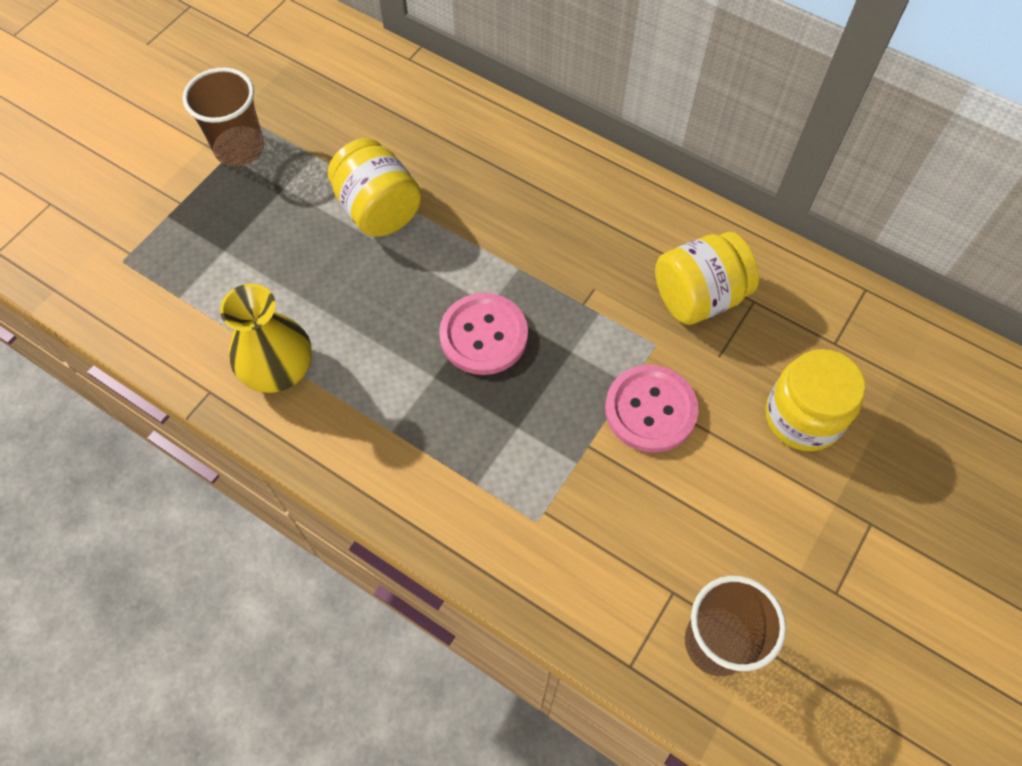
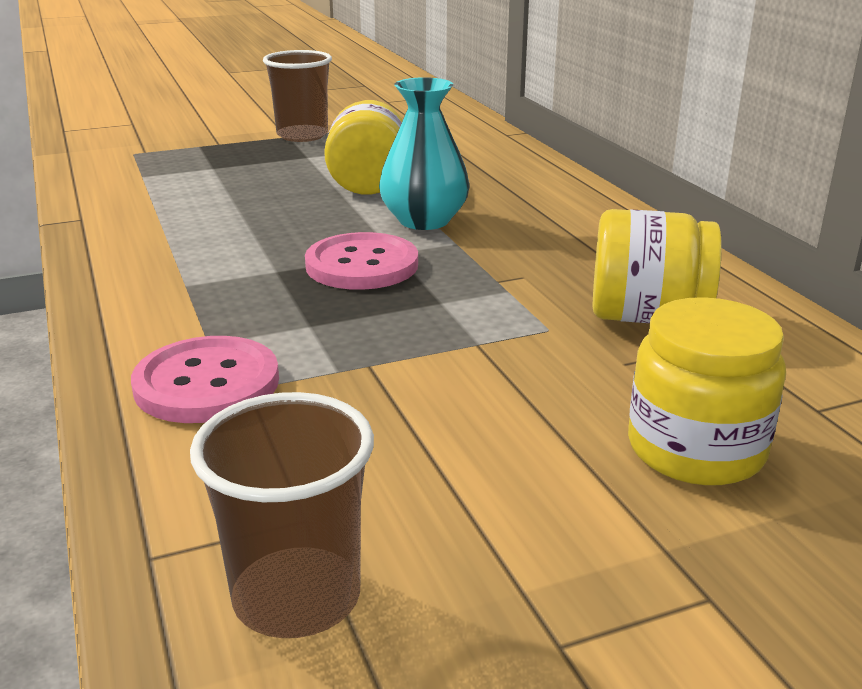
camera: 35 degrees right, 35 degrees down
yellow vase [220,284,312,393] -> none
pink button [605,365,699,453] -> pink button moved to [131,336,279,423]
none -> turquoise vase [379,77,470,230]

